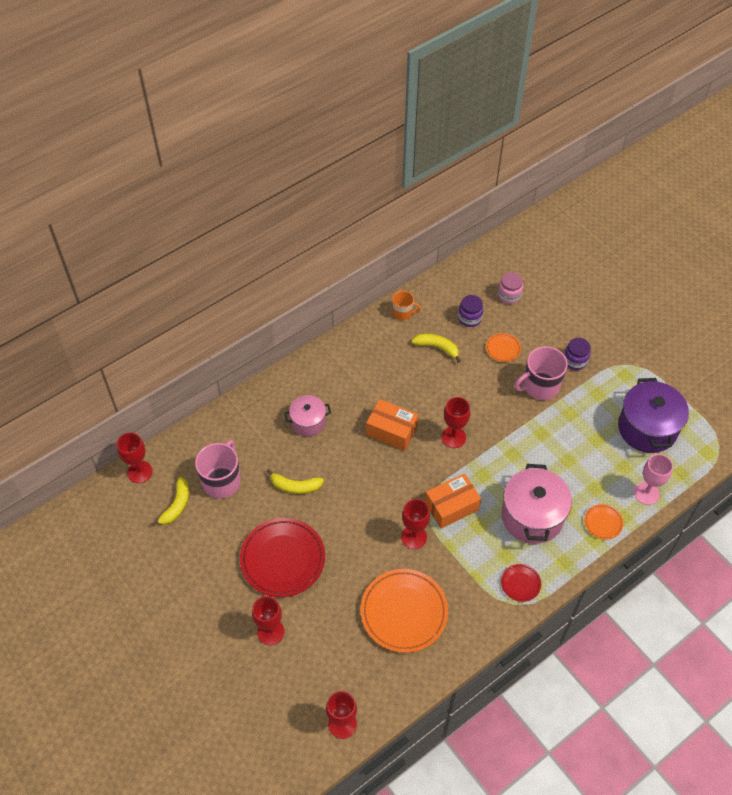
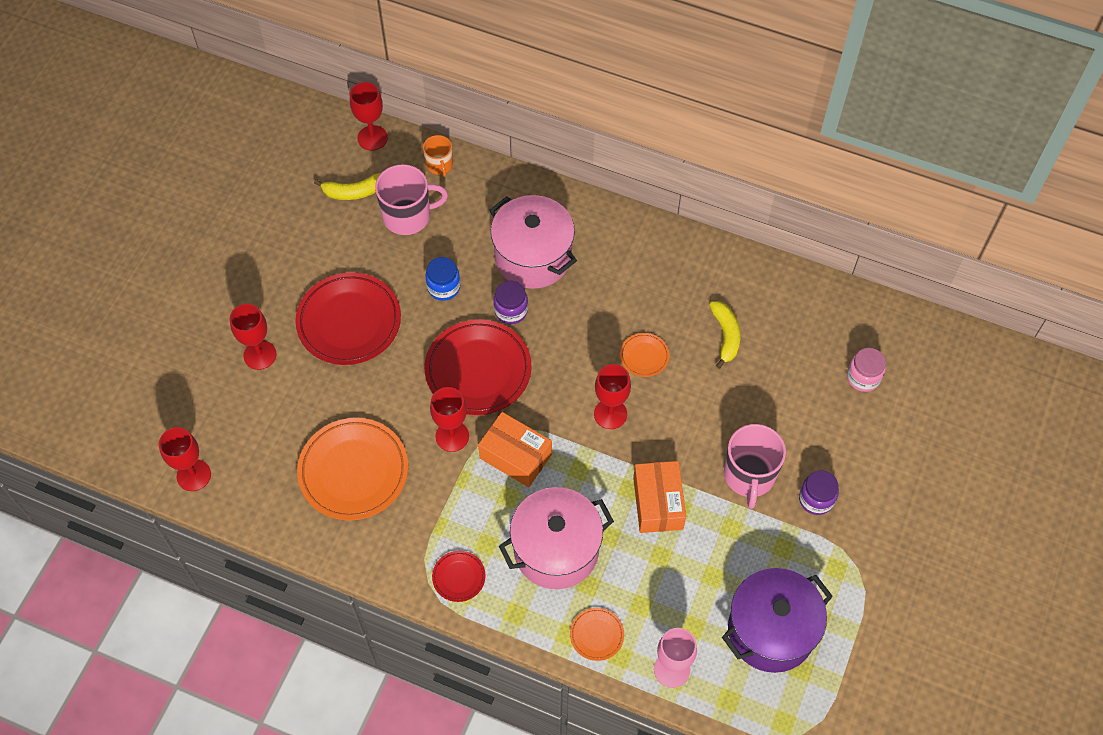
camera: 60 degrees right, 5 degrees up
yellow banana [266,469,324,494] -> blue jar [425,257,460,301]
pink pot [284,395,331,437] -> pink pot [489,195,577,289], size x1.73
orange box [366,399,418,451] -> orange box moved to [633,461,686,533]
orange mug [392,291,421,320] -> orange mug moved to [423,135,453,177]
purple jar [458,295,483,327] -> purple jar moved to [493,281,528,324]
orange plate [486,333,521,362] -> orange plate moved to [620,333,669,377]
pink mug [514,346,568,400] -> pink mug turned 120 degrees counterclockwise [724,424,786,509]
none -> red plate [425,319,532,415]

